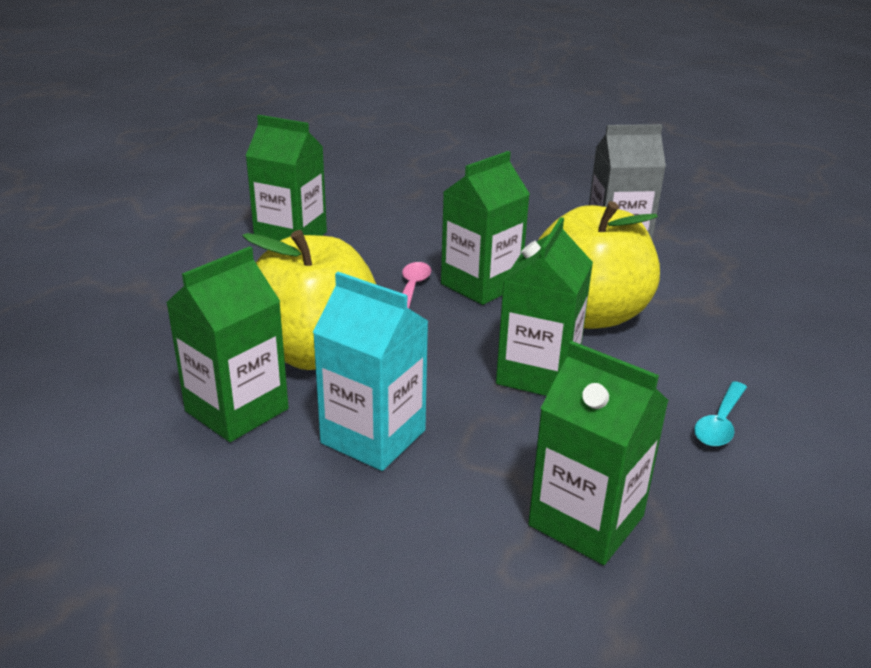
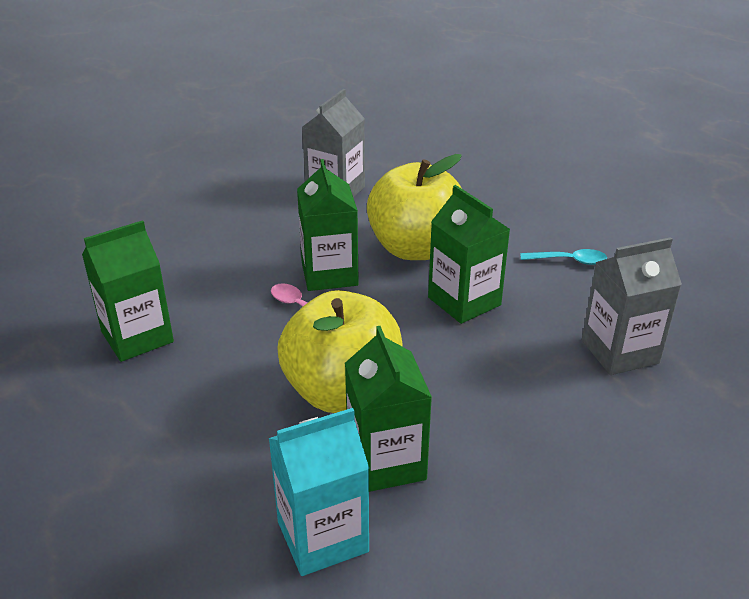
camera: 55 degrees left, 5 degrees up
turquoise carton [313,272,428,471] -> turquoise carton moved to [269,408,369,576]
green carton [528,341,669,565] -> grey carton [582,237,682,375]
turquoise spoon [694,381,747,447] -> turquoise spoon turned 60 degrees counterclockwise [520,249,607,265]

